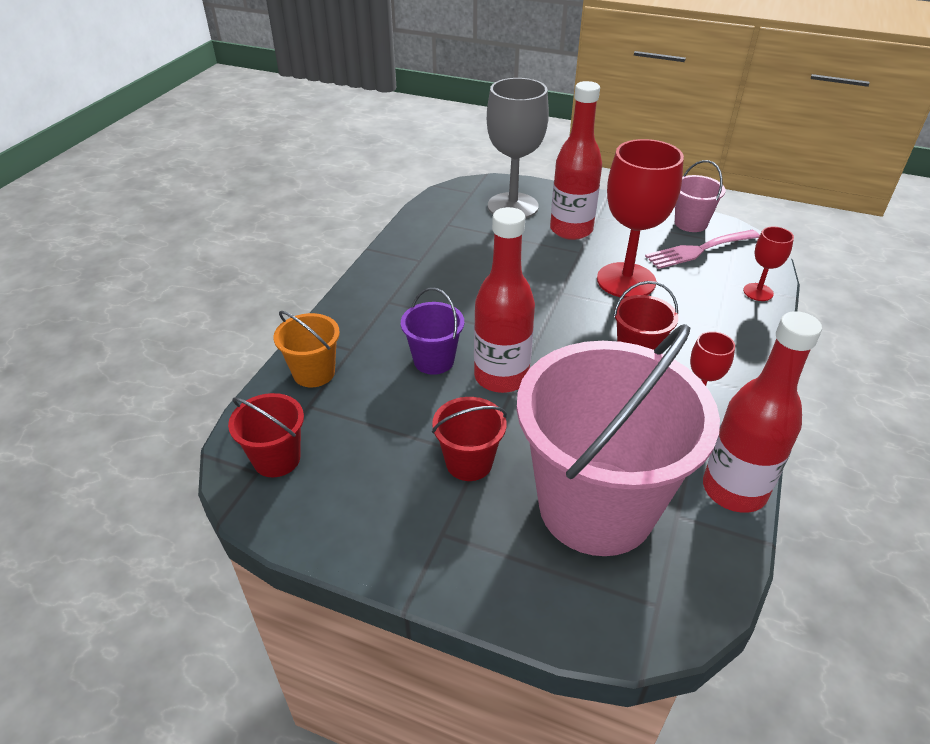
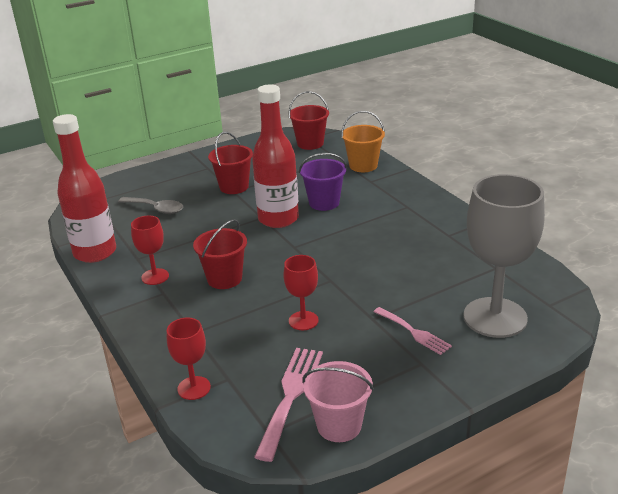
camera: 130 degrees right, 10 degrees down
pink bucket [517,324,720,556] -> grey spoon [118,197,183,214]
red bottle [550,81,602,240] -> pink fork [373,307,452,355]
red goblet [597,139,684,298] -> red goblet [283,255,319,330], size x0.48

